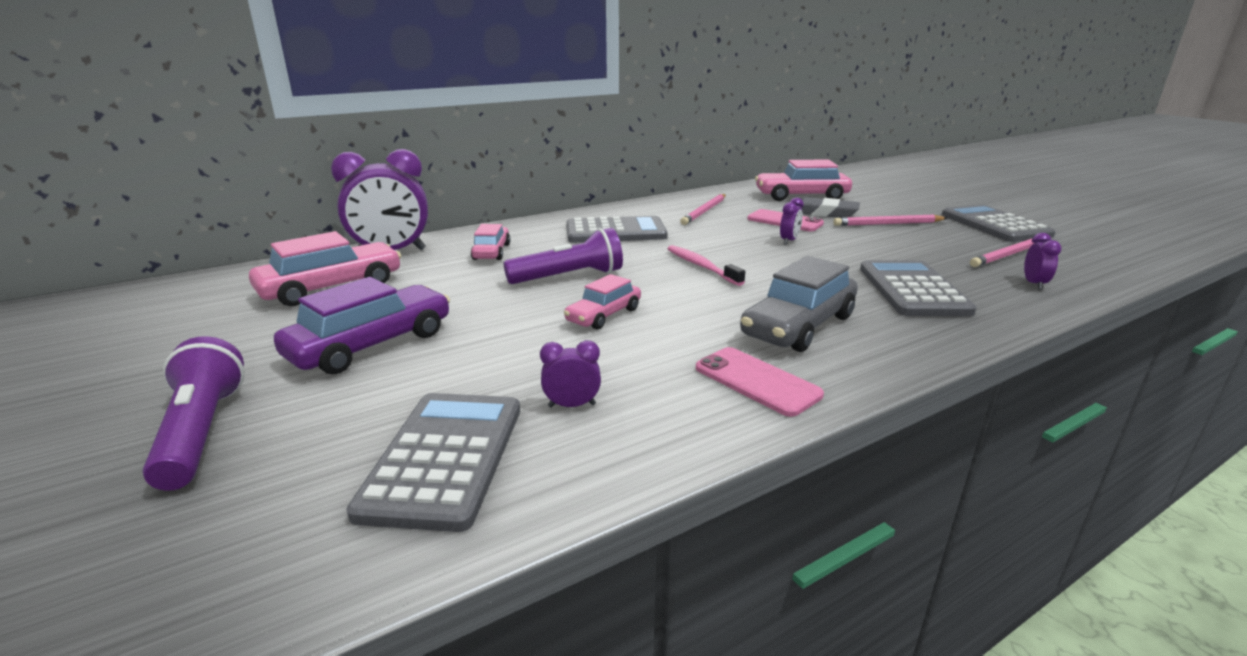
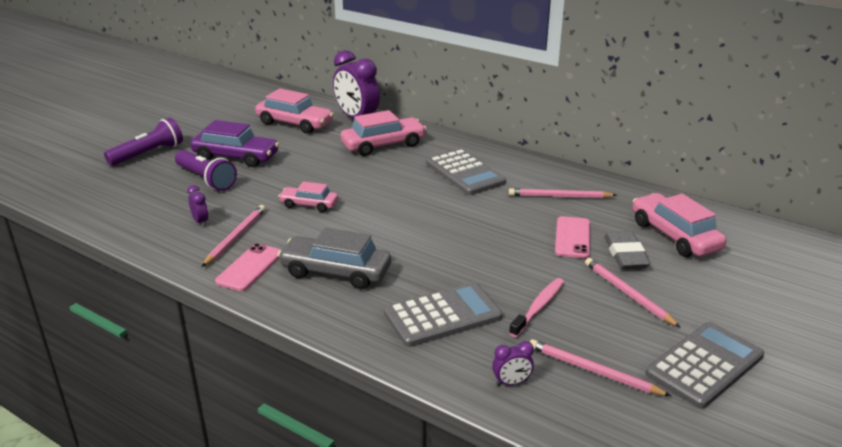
camera: 65 degrees right, 5 degrees up
grey calculator [346,393,520,532] -> none
pink car [471,224,510,260] -> pink car [341,110,427,156], size x1.67
purple flashlight [503,228,623,284] -> purple flashlight moved to [175,150,237,191]
pink toothbrush [667,245,745,286] -> pink toothbrush moved to [509,278,564,337]
purple clock [780,197,804,245] -> none
none -> pink pencil [202,205,266,267]

